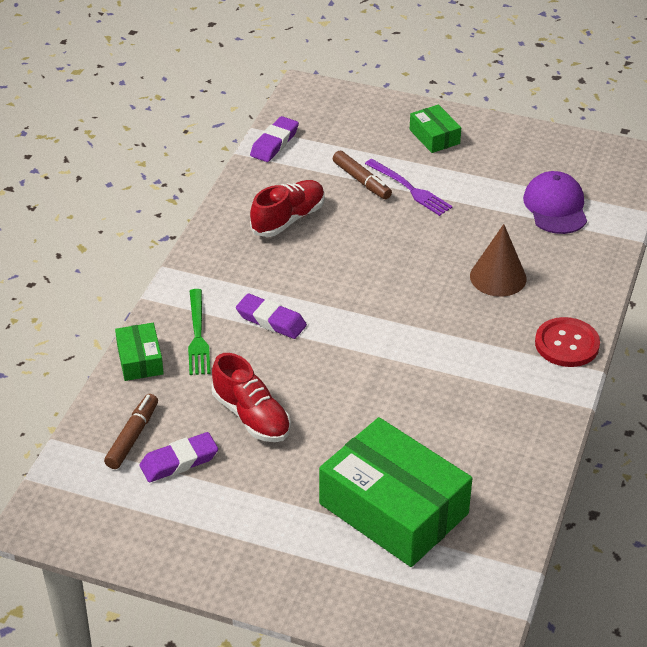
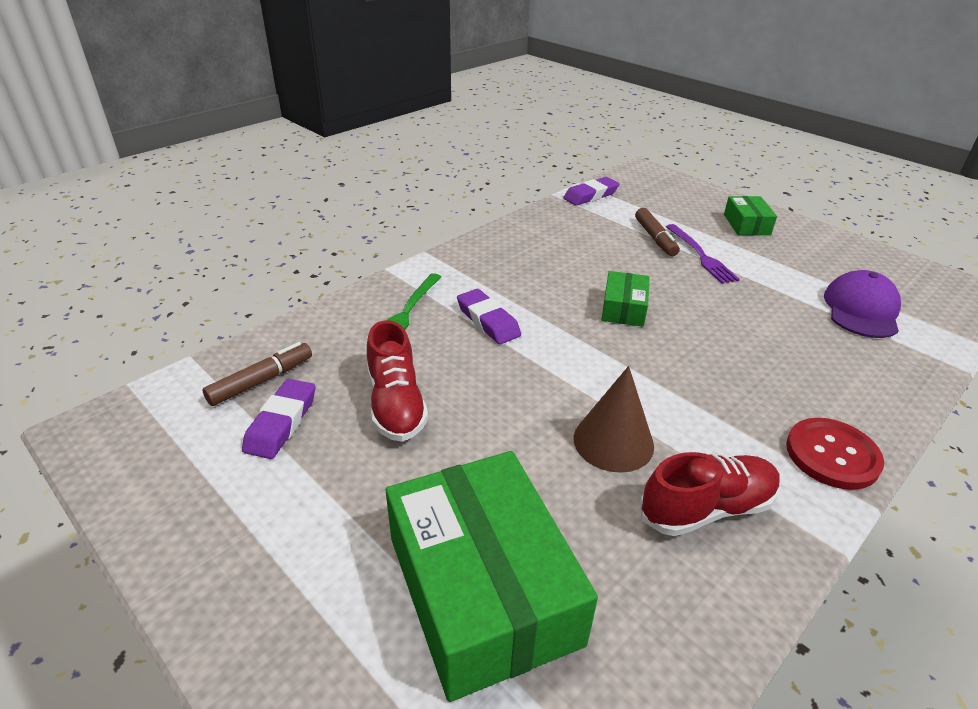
camera: 25 degrees right, 5 degrees down
green box [115,323,164,381] -> green box moved to [601,271,650,327]
purple eraser [140,432,218,482] -> purple eraser turned 75 degrees counterclockwise [242,379,315,459]
red shoe [250,180,325,237] -> red shoe moved to [640,452,781,536]
brown cone [470,224,527,297] -> brown cone moved to [574,366,654,473]

